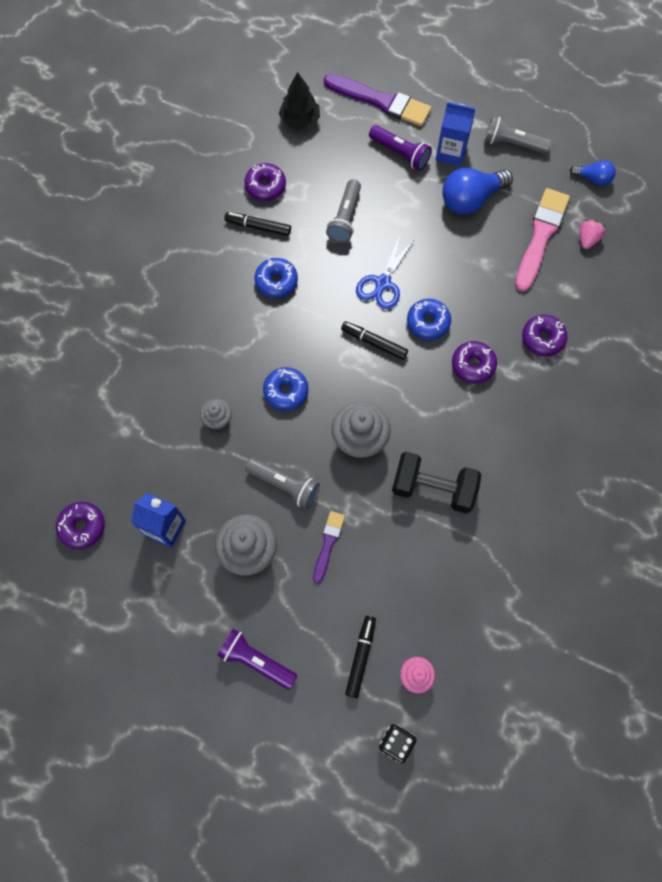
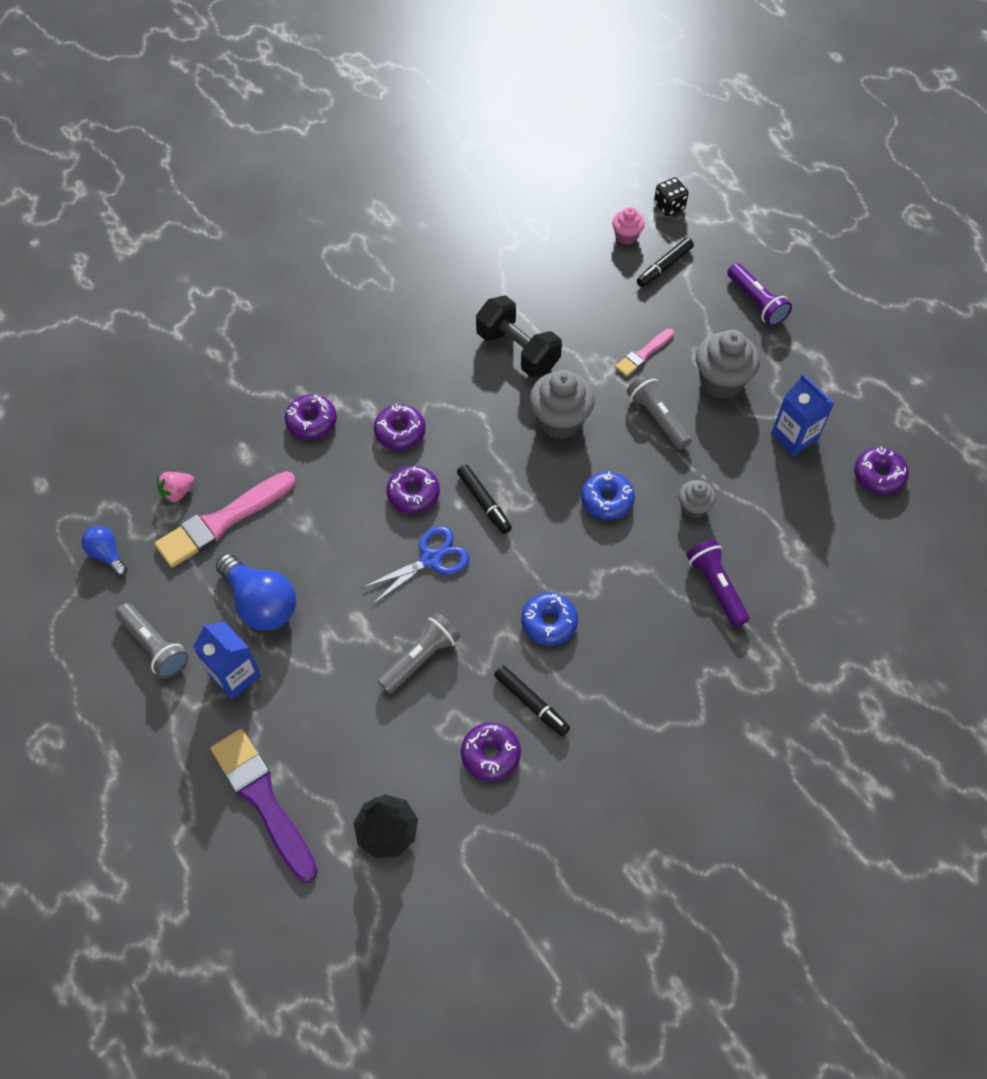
camera: 150 degrees left, 10 degrees down
purple brush [313,511,345,583] -> pink brush [615,329,674,377]
purple flashlight [369,125,432,170] -> purple flashlight moved to [686,539,750,627]
blue donut [407,299,451,340] -> purple donut [386,465,440,514]
blue light bulb [442,168,513,214] -> blue light bulb turned 45 degrees clockwise [216,554,296,631]

